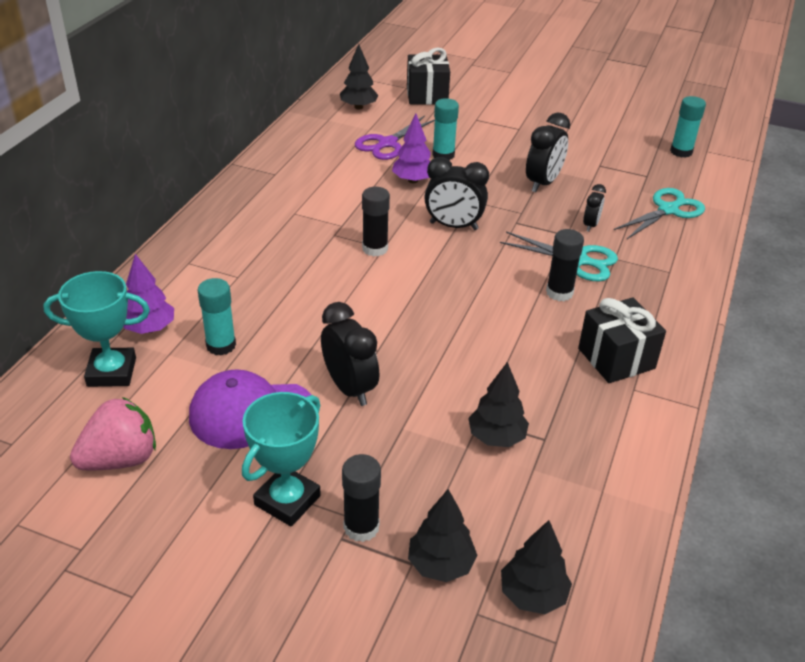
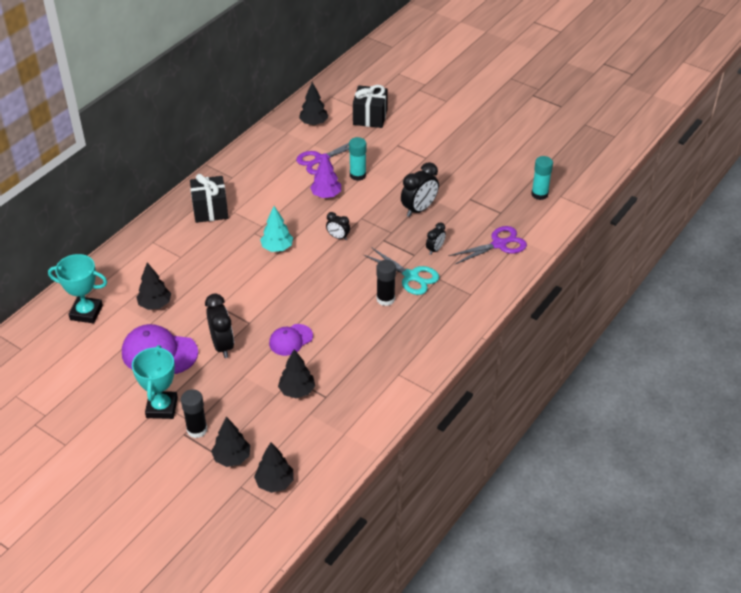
camera: 15 degrees right, 5 degrees up
pink strawberry [70,397,156,471] -> none
purple tree [123,254,174,334] -> none
turquoise glue stick [198,278,236,356] -> black tree [136,263,171,310]
turquoise trophy [242,392,321,526] -> turquoise trophy turned 45 degrees counterclockwise [132,345,178,419]
black glue stick [362,187,390,257] -> turquoise tree [260,206,293,252]
black clock [425,157,489,230] -> black clock [326,212,350,240], size x0.56
black gift [578,297,666,383] -> black gift moved to [190,174,228,223]
turquoise scissors [614,188,705,239] -> purple scissors [448,226,527,265]
none -> purple cap [269,324,313,356]

